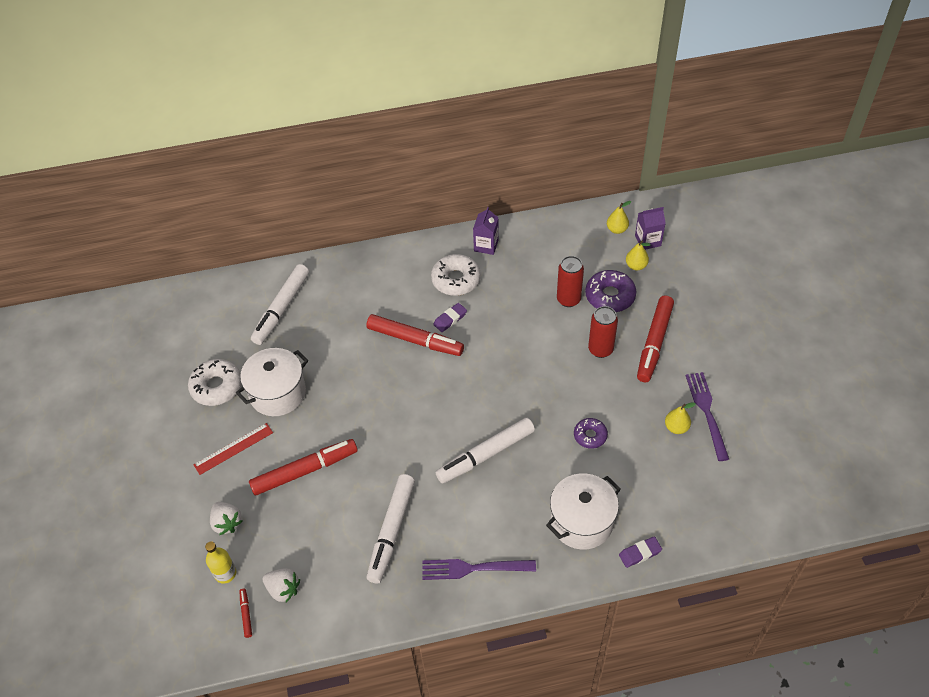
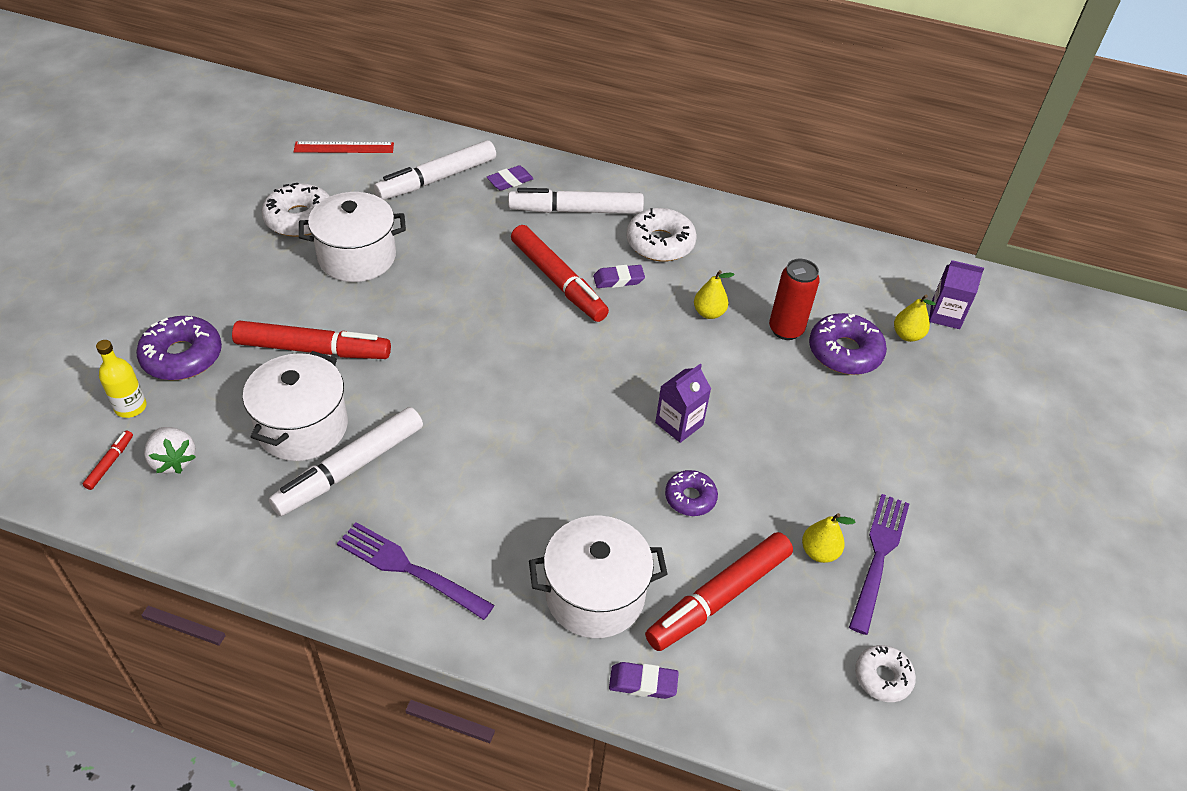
camera: 25 degrees right, 5 degrees down
red ruler [194,423,273,475] -> red ruler moved to [294,141,394,153]
white strawberry [210,502,242,535] -> purple donut [136,316,222,380]
white marker [436,418,535,483] -> white marker moved to [508,188,644,214]
purple carton [473,207,499,255] -> purple carton moved to [655,364,711,443]
red can [588,306,618,358] -> none
yellow pear [607,201,631,234] -> yellow pear moved to [694,270,735,319]
red marker [637,296,674,383] -> red marker moved to [645,532,793,651]
none -> white pot [243,351,348,461]
none -> purple eraser [487,165,534,191]
none -> white donut [855,645,916,702]

